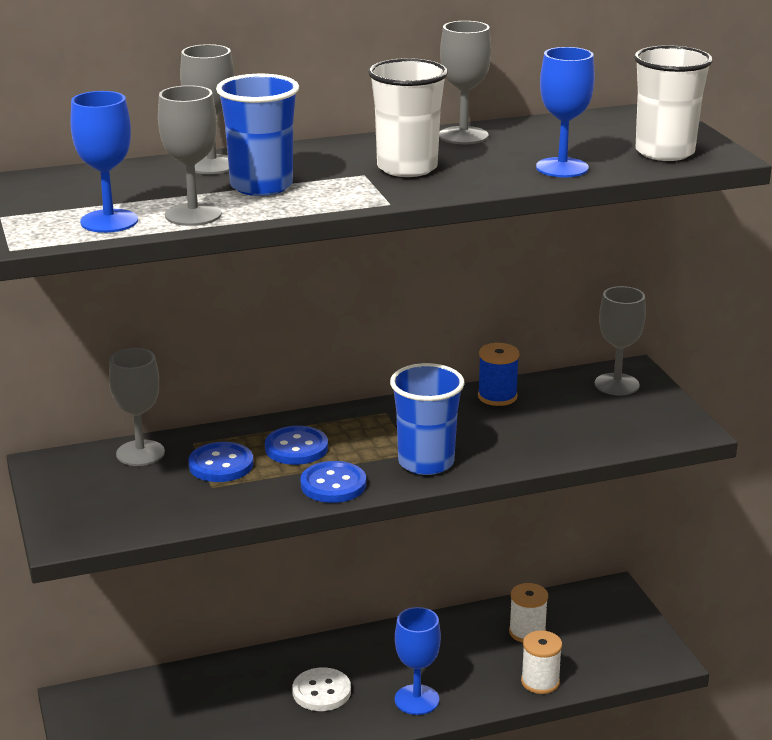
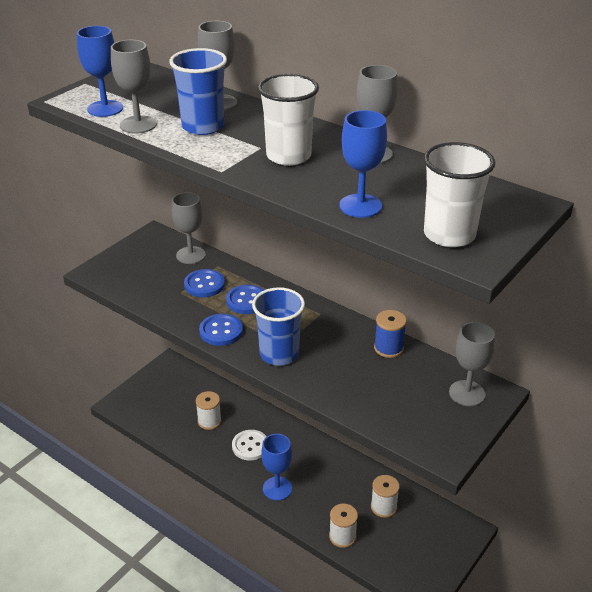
camera: 55 degrees right, 10 degrees up
none -> white spool [195,391,222,430]

